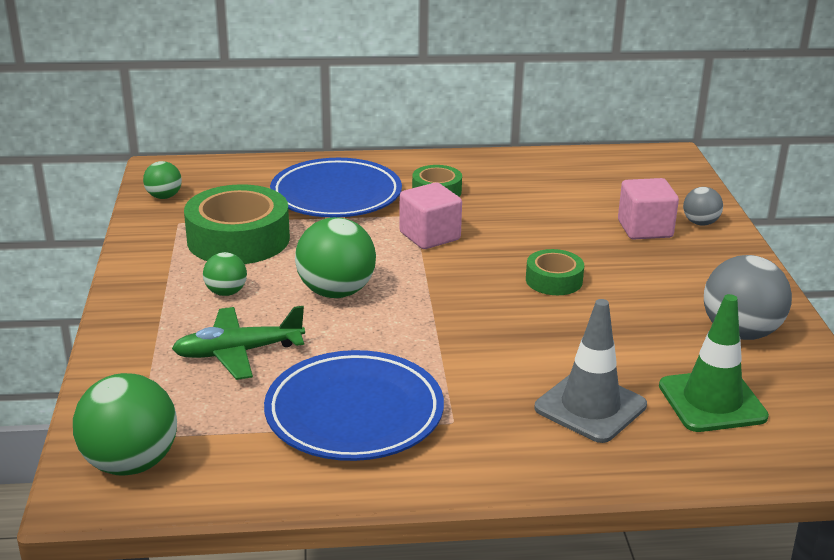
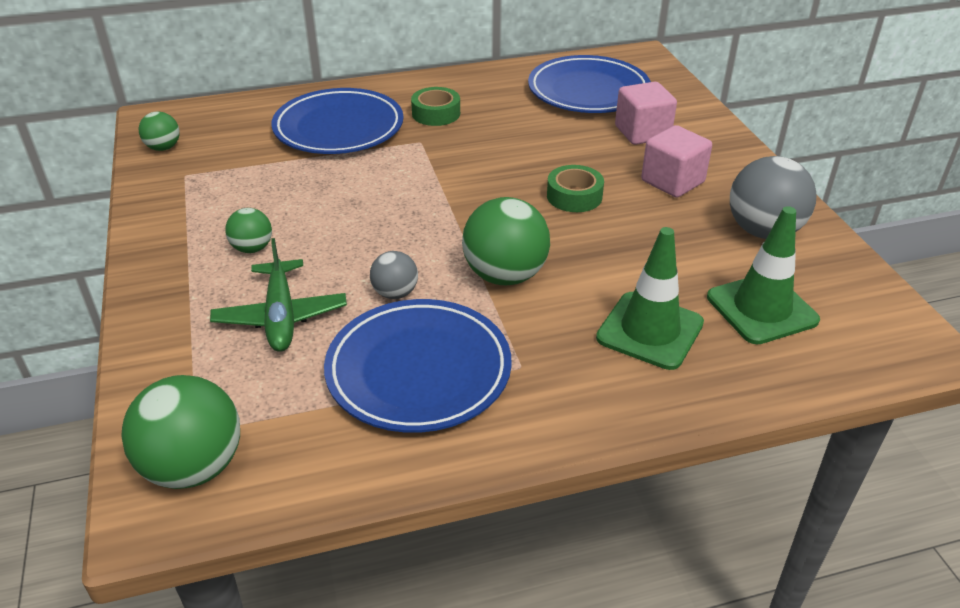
camera: 10 degrees left, 10 degrees up
green plane [172,306,305,380] -> green plane turned 75 degrees counterclockwise [210,238,347,352]
green tape [184,184,290,264] -> none
green ball [295,217,376,298] -> green ball moved to [462,197,550,285]
pink cube [399,182,462,249] -> pink cube moved to [641,125,712,198]
grey traffic cone [534,299,647,443] -> green traffic cone [596,227,704,370]
grey ball [683,187,723,226] -> grey ball moved to [370,251,418,299]
none -> blue plate [528,55,651,113]

